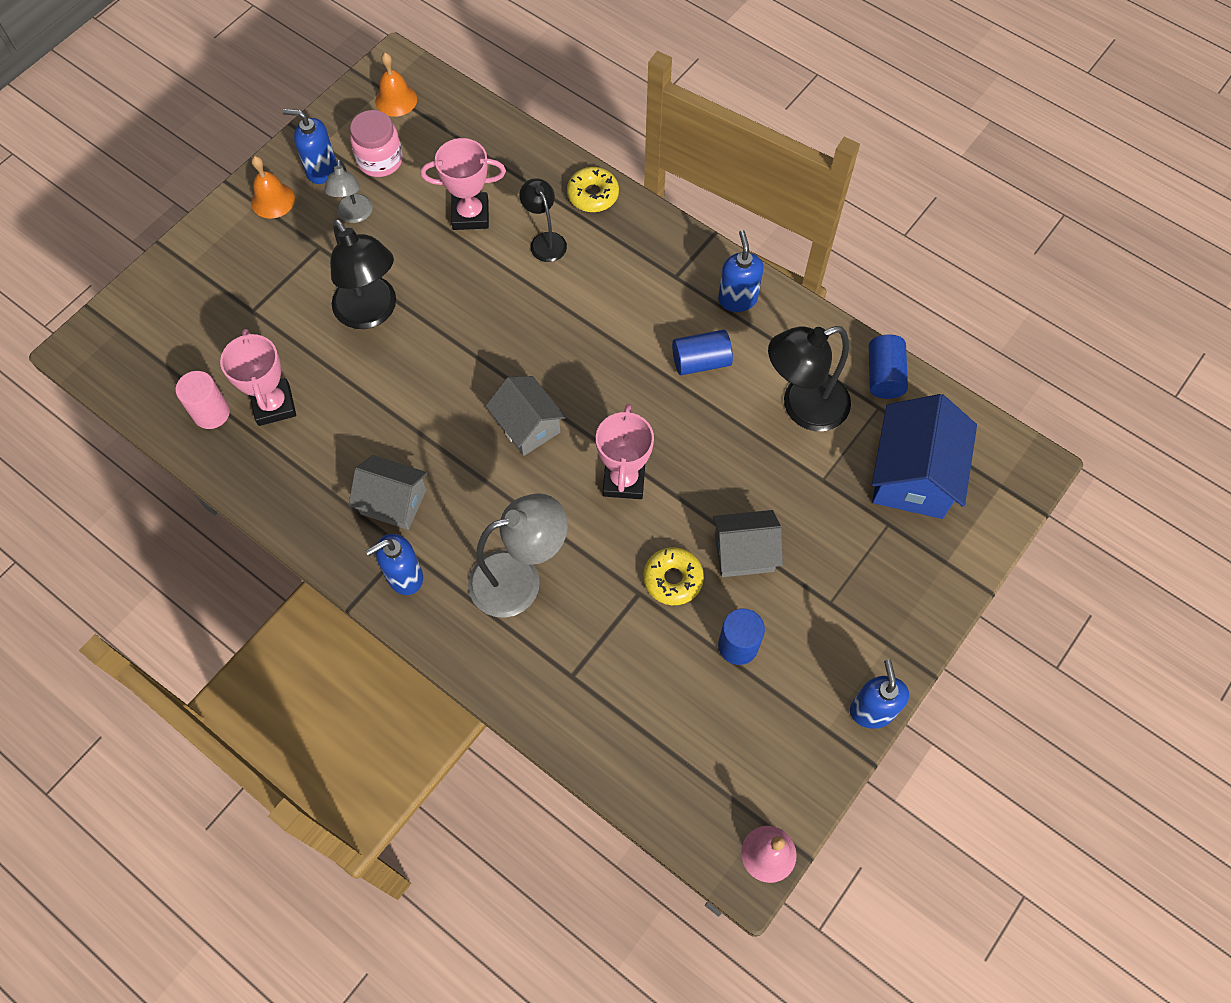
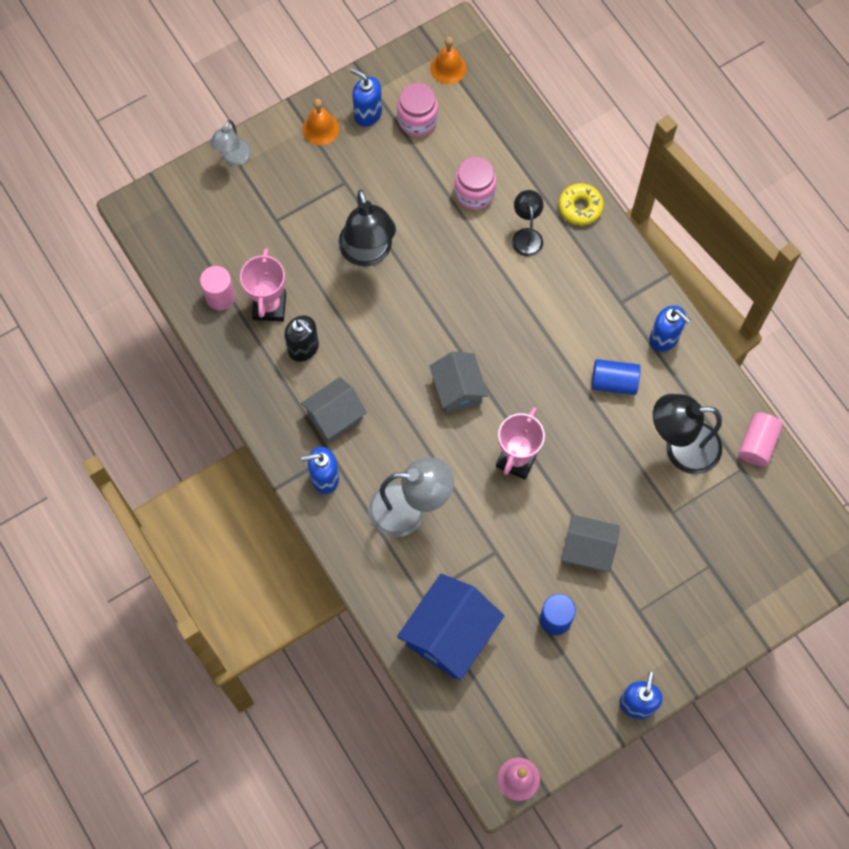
camera: 20 degrees right, 5 degrees up
grey lamp [324,159,373,223] -> grey lamp moved to [210,120,252,166]
grey house [349,455,427,530] -> grey house turned 75 degrees counterclockwise [301,377,367,442]
pink trophy [421,138,506,230] -> pink jar [454,156,496,210]
yellow donut [643,547,704,605] -> none
blue soap dispenser [718,230,764,312] -> blue soap dispenser turned 120 degrees clockwise [649,305,690,352]
blue cylinder [869,335,908,399] -> pink cylinder [738,413,783,466]
blue house [872,394,977,519] -> blue house moved to [397,574,504,680]
none -> black soap dispenser [284,315,319,362]

